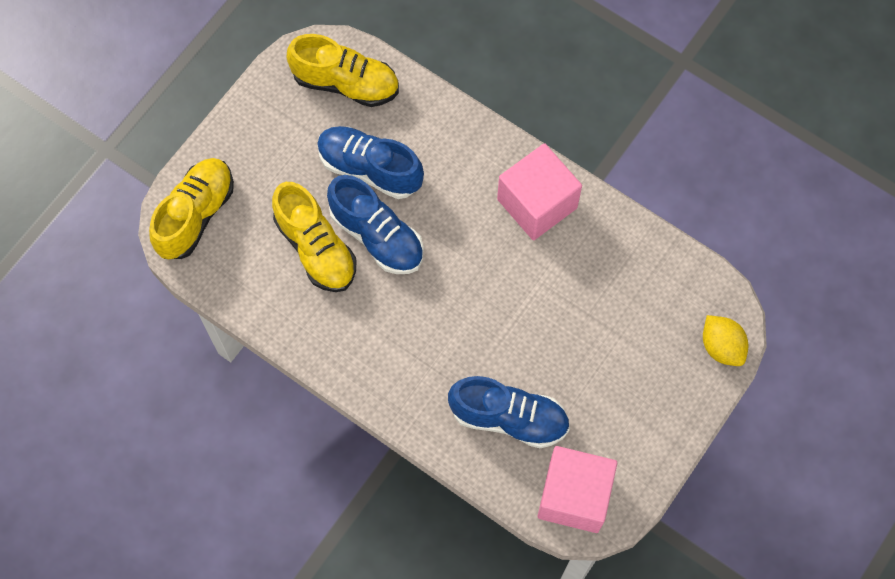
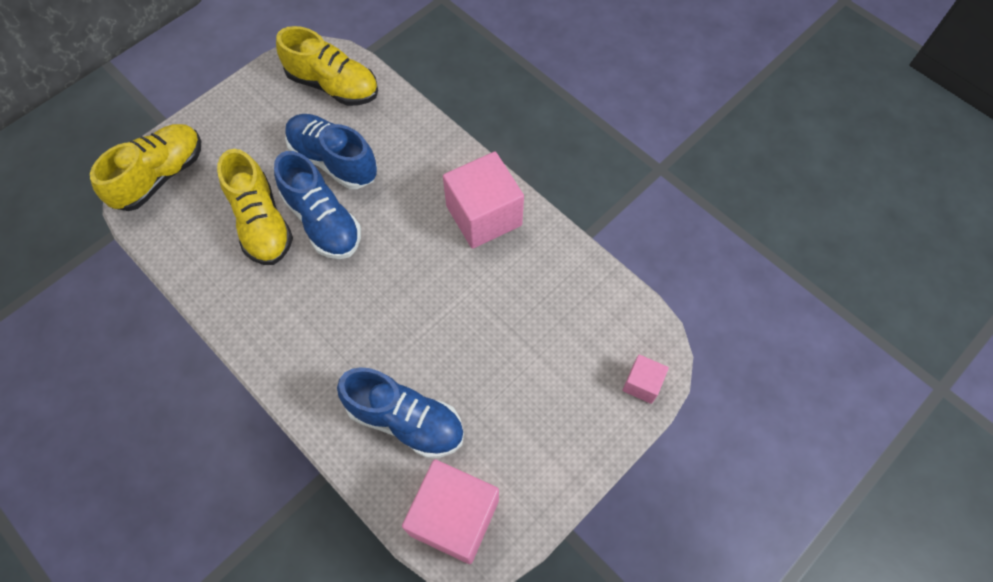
camera: 10 degrees right, 5 degrees down
yellow lemon [703,315,748,366] -> pink cube [623,355,669,404]

